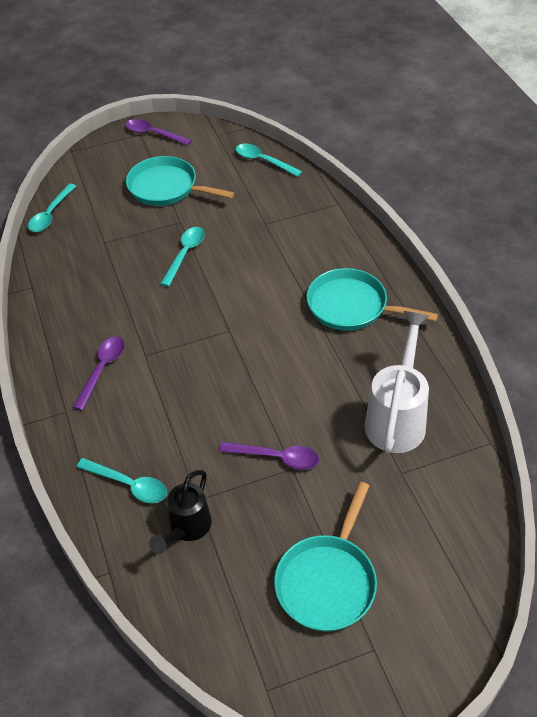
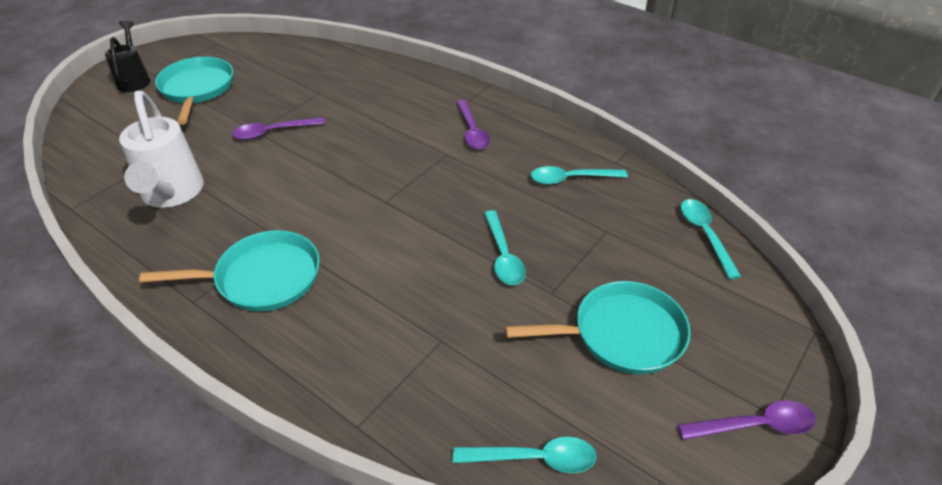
camera: 145 degrees right, 5 degrees down
turquoise spoon [77,458,167,503] -> turquoise spoon moved to [531,166,628,185]
black watering can [149,470,212,554] -> black watering can moved to [105,20,150,92]

